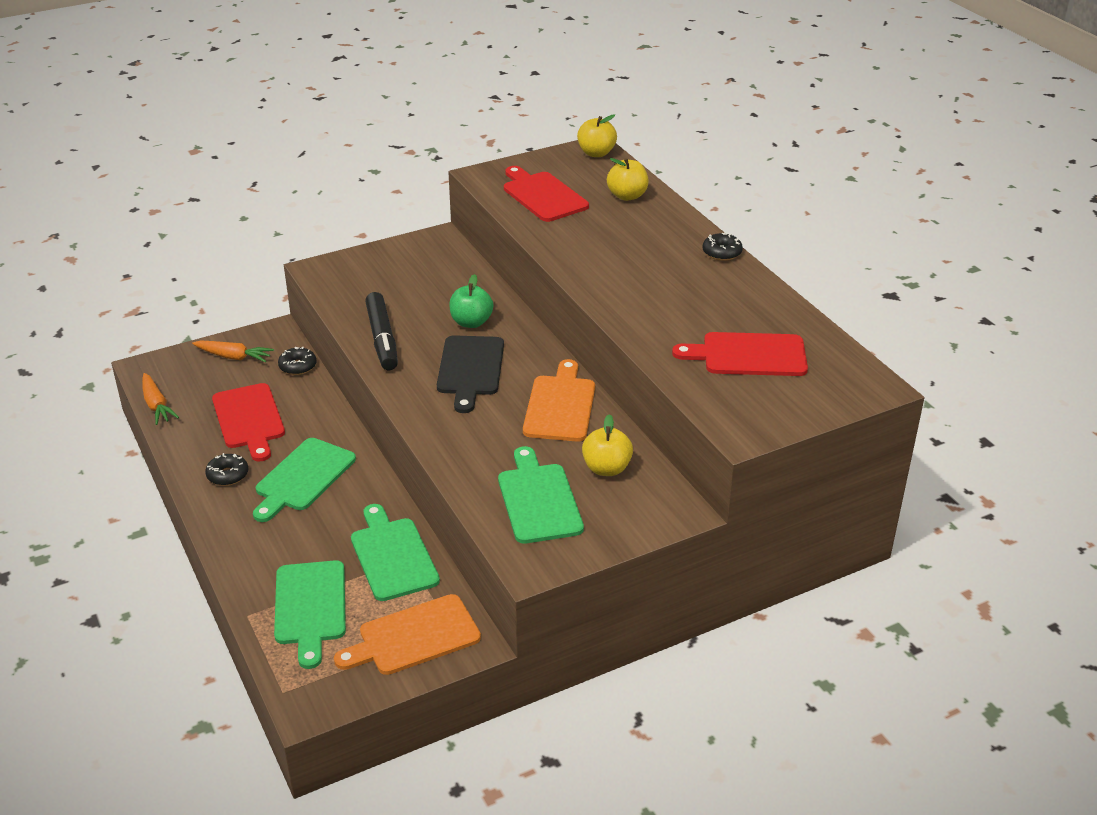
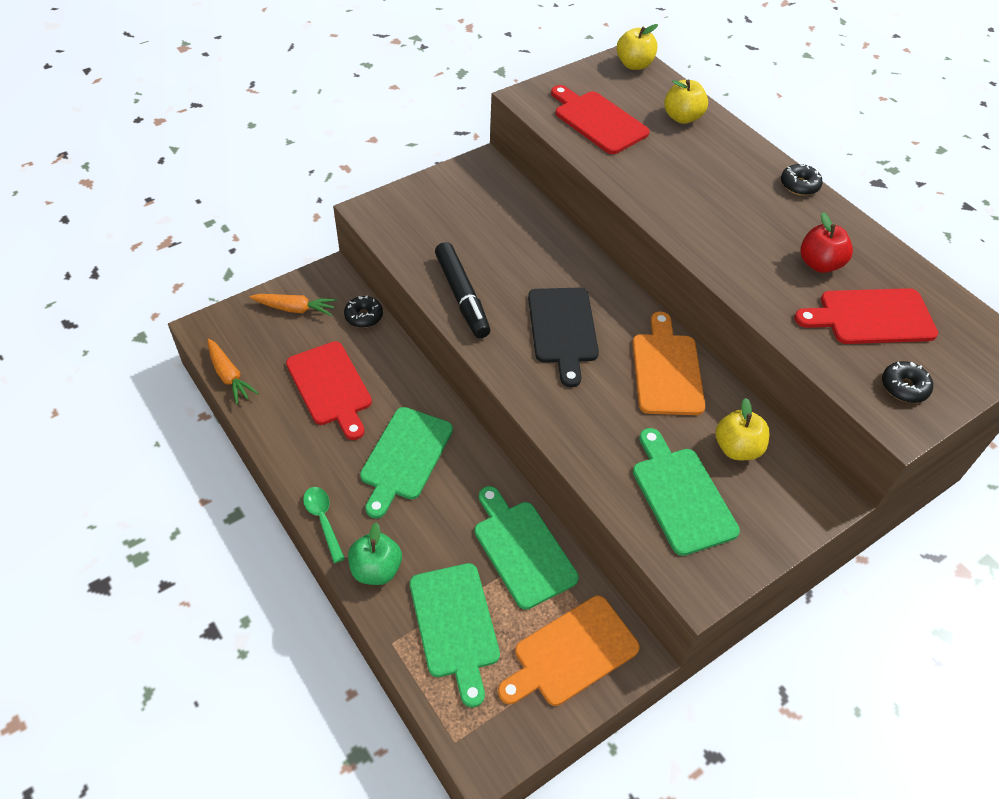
camera: 10 degrees left, 15 degrees up
black donut [205,453,248,486] -> black donut moved to [882,361,933,403]
green apple [449,274,493,328] -> green apple moved to [348,523,402,585]
none -> green spoon [303,487,345,563]
none -> red apple [800,212,853,273]

